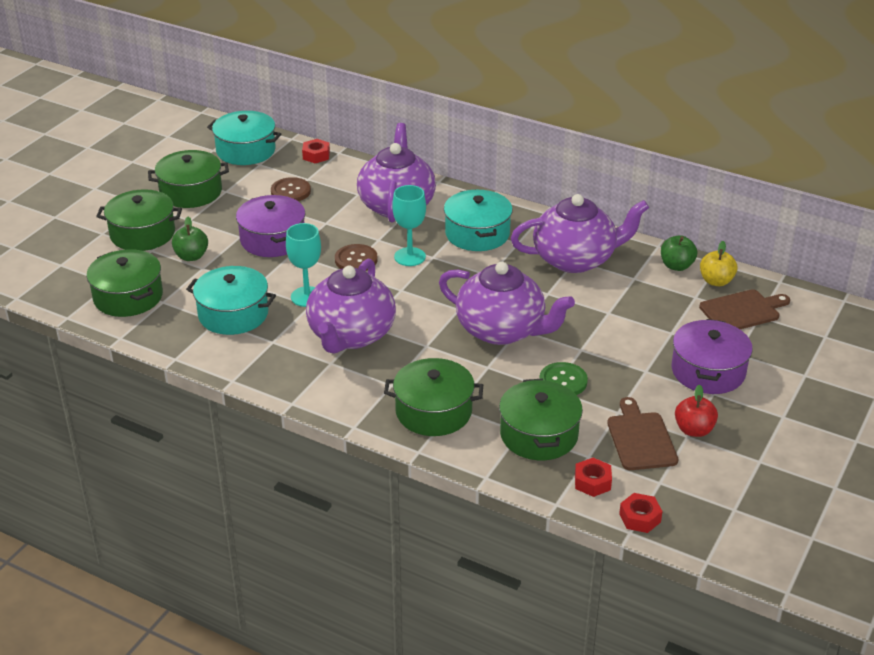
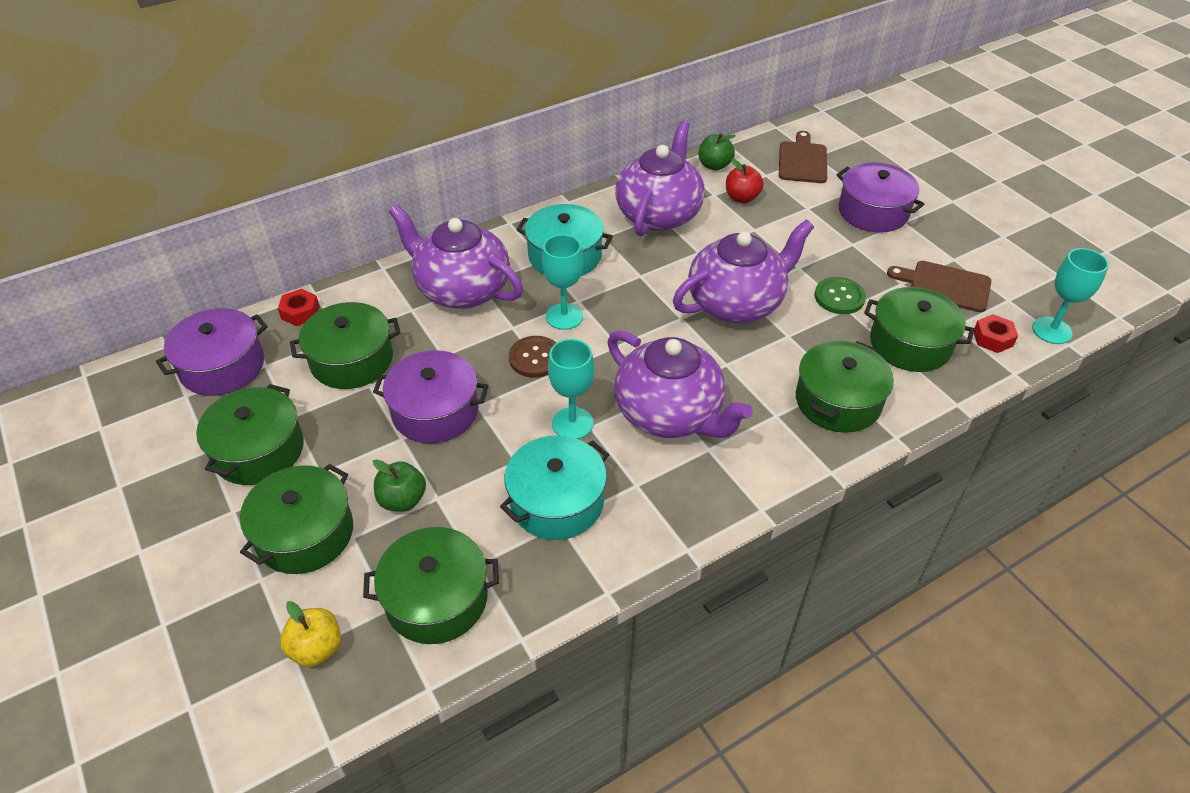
camera: 60 degrees left, 10 degrees up
turquoise pot [207,111,281,165] -> purple pot [156,308,267,396]
brown button [271,177,311,201] -> green pot [290,302,401,389]
red nut [619,493,663,533] -> turquoise goblet [1032,248,1109,344]
red apple [675,384,718,437] -> red apple moved to [726,159,764,203]
yellow apple [700,241,737,286] -> yellow apple moved to [280,601,341,667]

